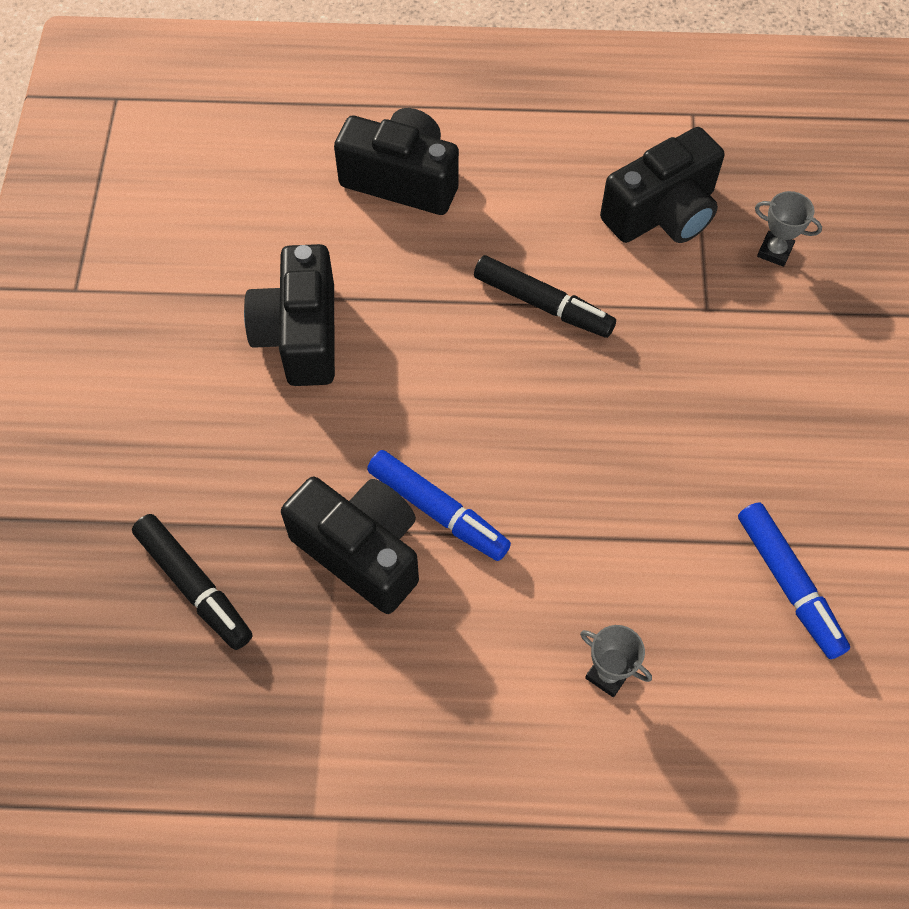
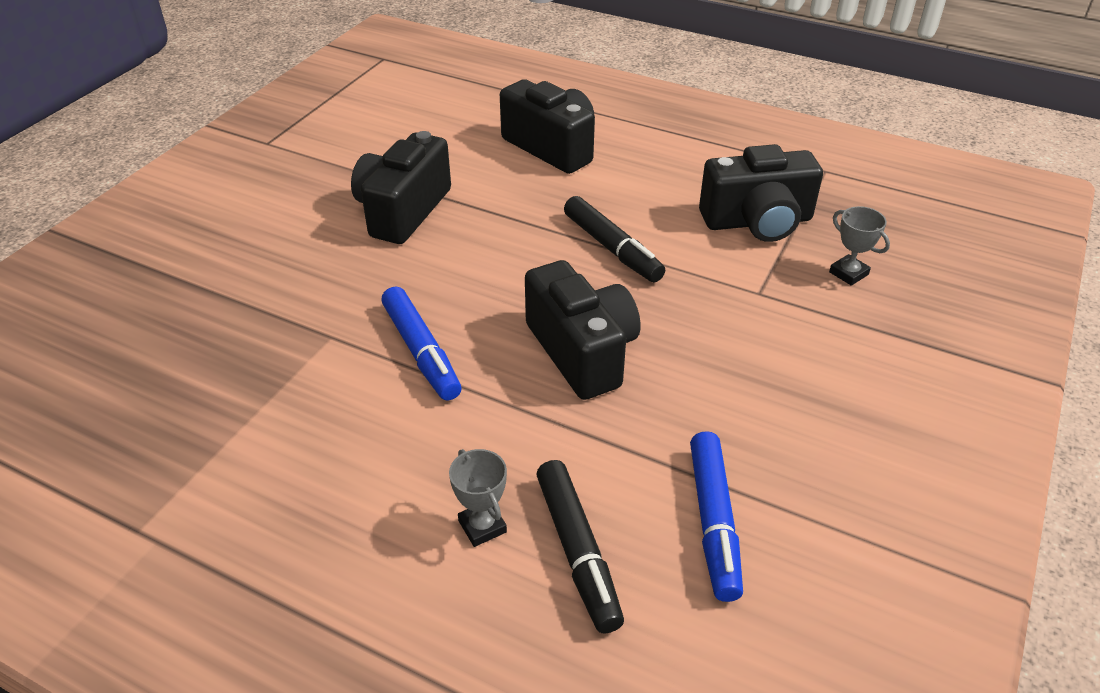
camera: 25 degrees right, 20 degrees down
black marker [132,514,252,650] -> black marker moved to [536,460,624,634]
black camera [281,477,419,614] -> black camera moved to [525,260,641,400]

